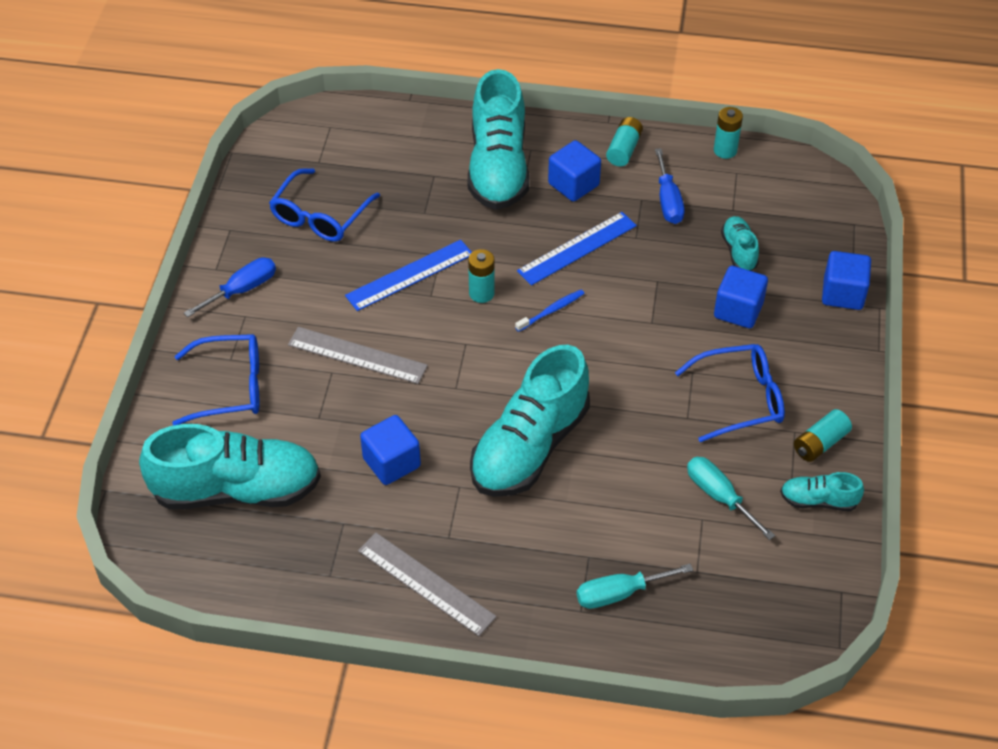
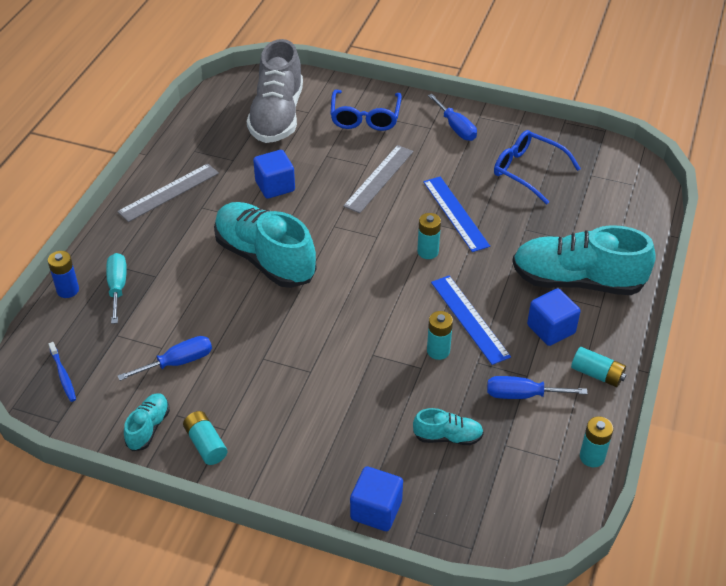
camera: 100 degrees right, 5 degrees down
turquoise shoe [139,424,321,509] -> grey shoe [247,39,303,143]
blue toothbrush [515,290,585,332] -> blue toothbrush moved to [48,342,76,402]
blue glasses [675,344,785,442] -> none
turquoise screwdriver [687,457,775,540] -> blue screwdriver [118,336,212,381]
blue cube [714,266,768,328] -> none
none -> blue battery [48,251,79,298]
none -> turquoise battery [427,311,453,360]

